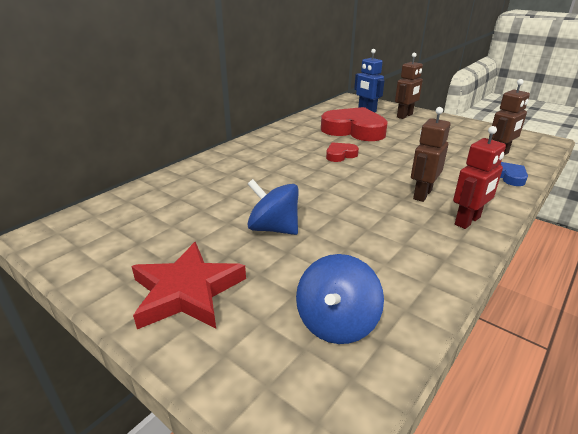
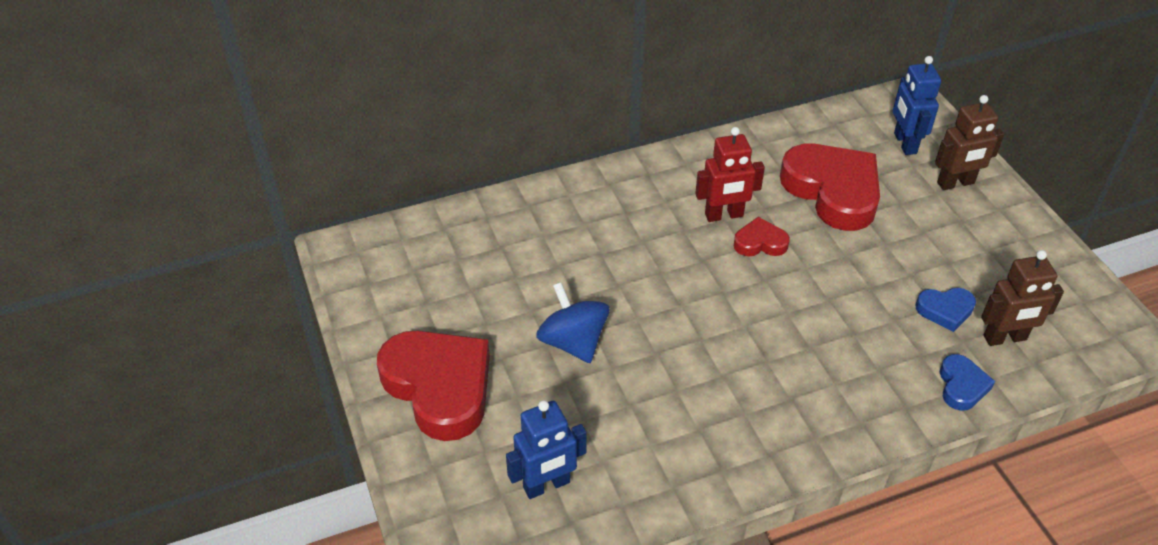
camera: 30 degrees right, 15 degrees up
red star [131,242,246,329] -> red heart [377,330,490,441]
blue spinning top [296,254,384,344] -> blue robot [506,400,587,499]
brown robot [411,107,450,202] -> none
red robot [453,126,506,229] -> red robot moved to [695,127,765,222]
none -> blue heart [915,288,976,332]

